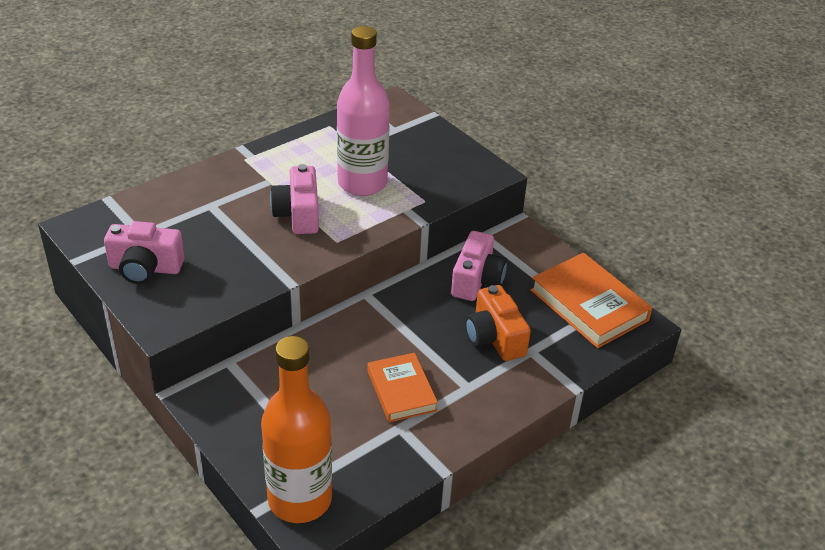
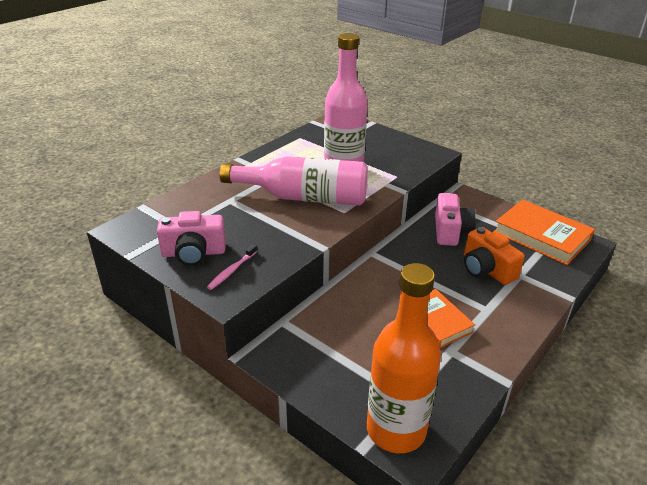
camera: 10 degrees left, 5 degrees down
pink camera [270,164,319,234] -> pink bottle [220,156,368,206]
none -> pink toothbrush [207,244,257,290]

